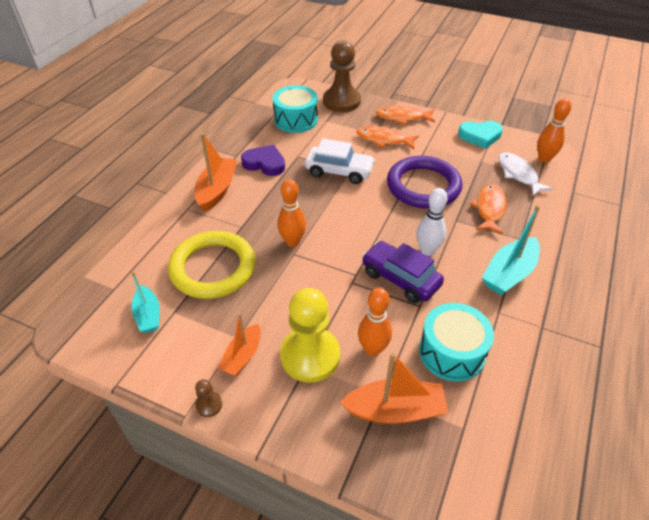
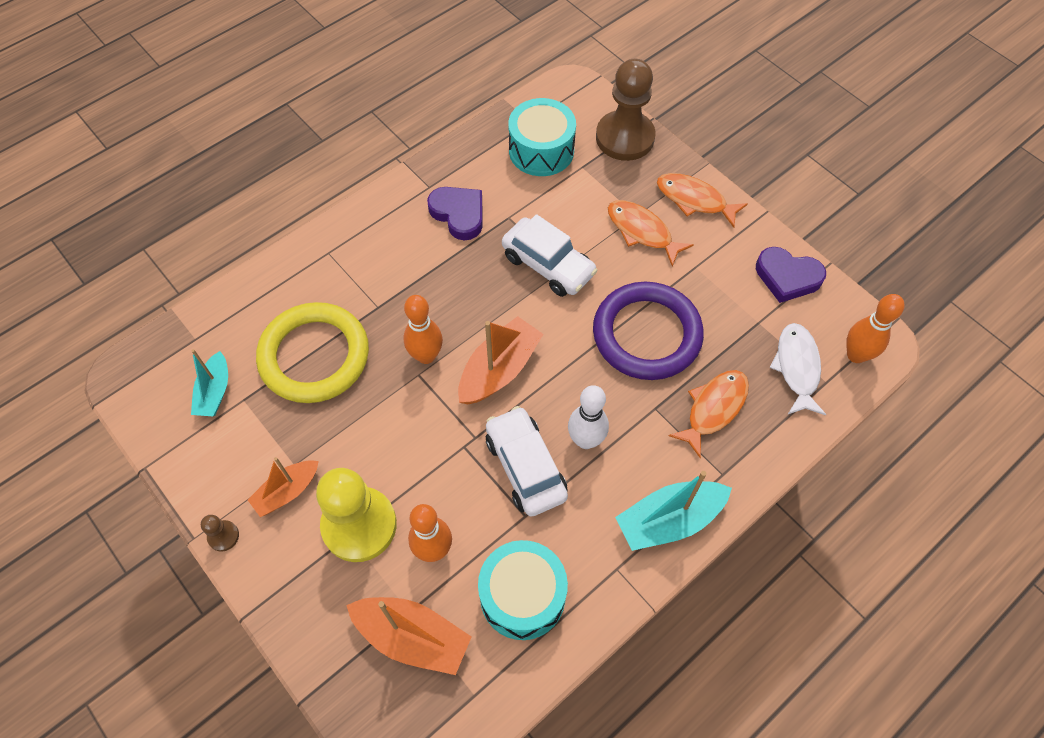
camera: 25 degrees right, 15 degrees up
orange boat [195,133,237,212] -> orange boat moved to [458,316,544,405]
purple car [362,241,444,303] -> white car [486,406,568,517]
turquoise heart [458,121,503,149] -> purple heart [756,247,826,303]

